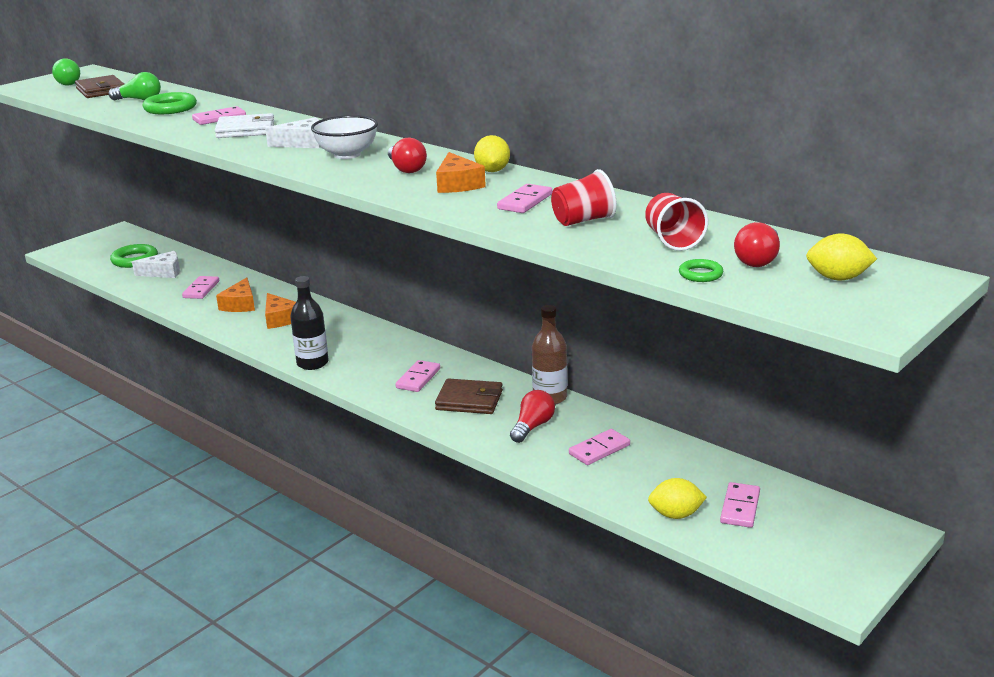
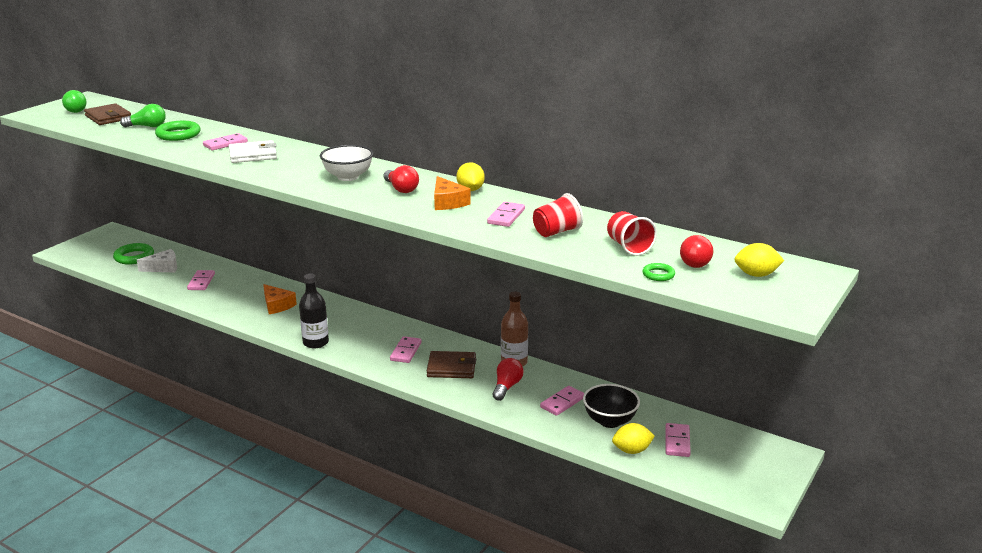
camera: 10 degrees left, 0 degrees up
orange cheese [216,278,255,312] -> none
white cheese [265,117,321,148] -> none
none -> black bowl [583,384,640,428]

